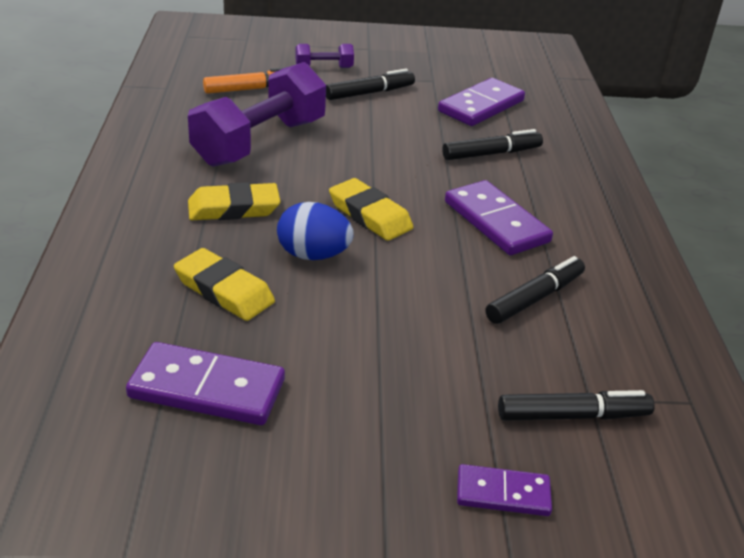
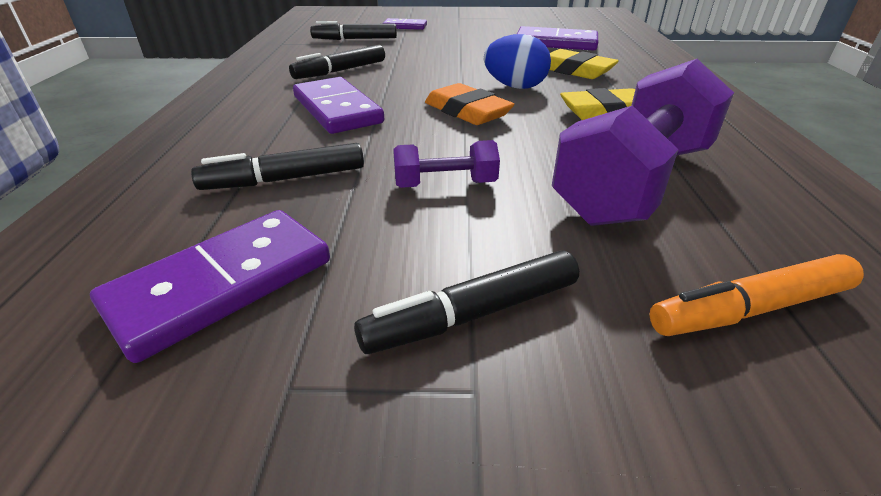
camera: 175 degrees left, 0 degrees up
purple dumbbell [295,44,354,68] -> purple dumbbell moved to [393,140,500,188]
yellow eraser [329,178,413,241] -> orange eraser [425,83,514,125]

